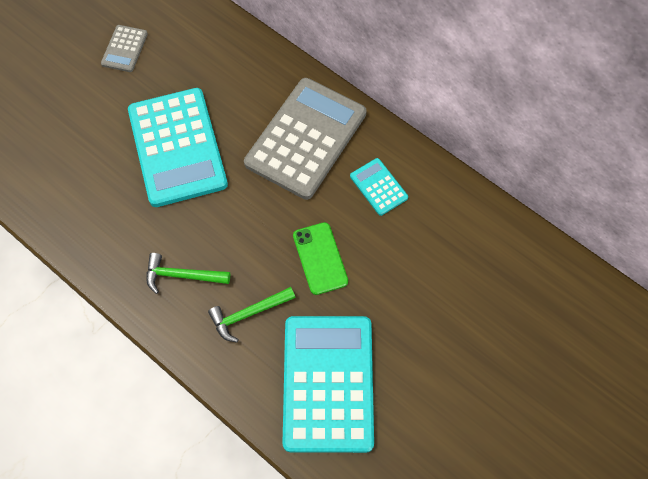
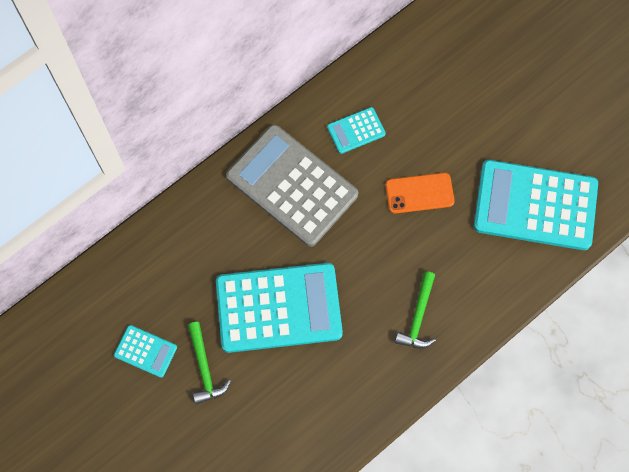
camera: 80 degrees left, 5 degrees up
grey calculator [101,25,148,72] -> turquoise calculator [114,325,177,378]
green hammer [208,287,296,343] -> green hammer moved to [188,322,231,404]
green phone [293,222,348,295] -> orange phone [385,173,455,214]

